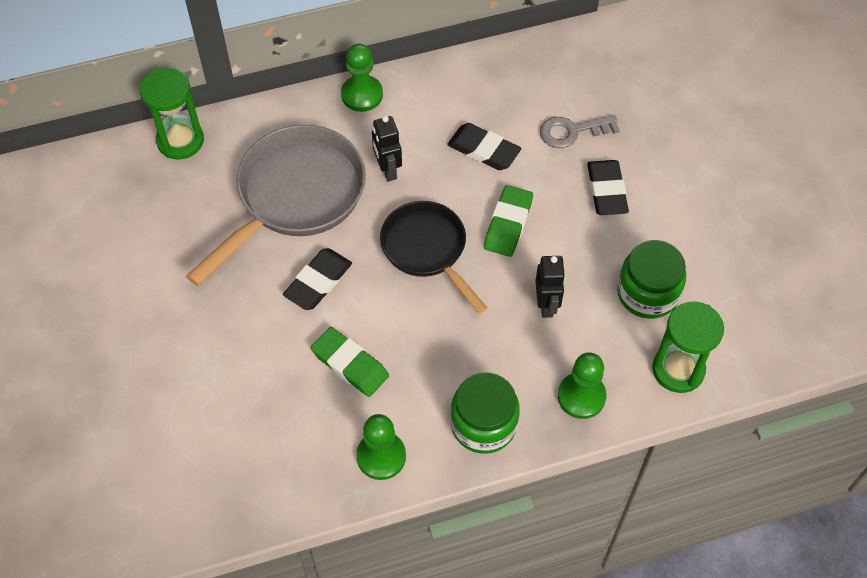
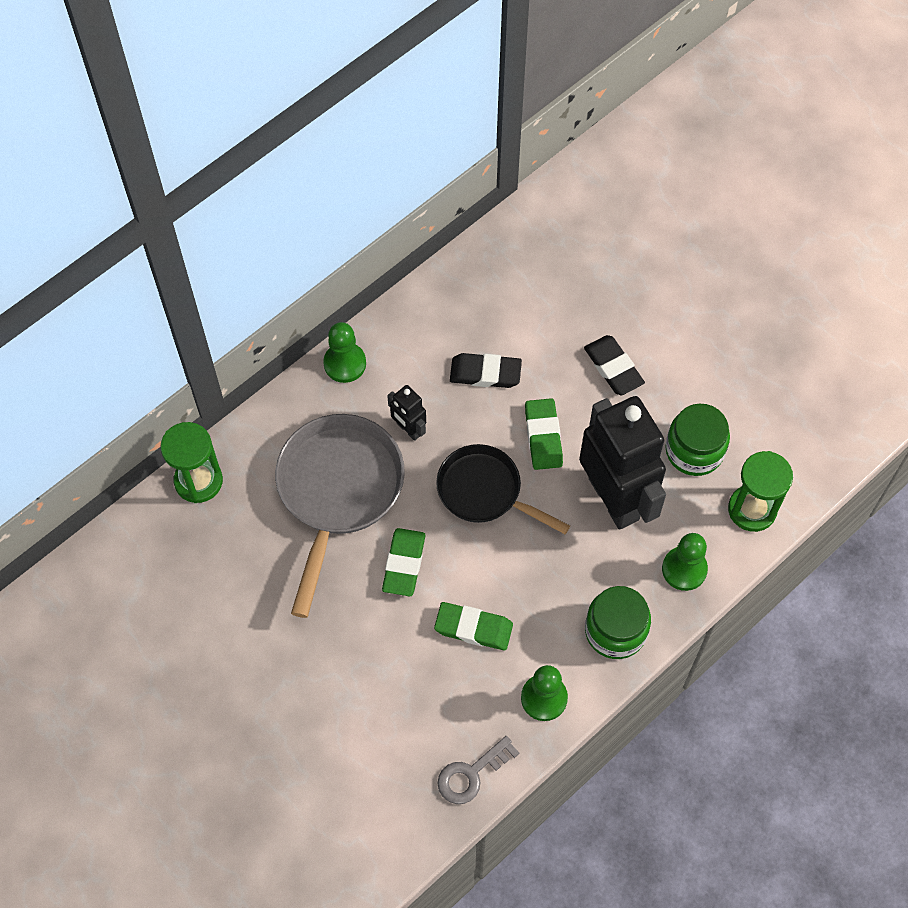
camera: 25 degrees left, 5 degrees up
black eraser [283,248,352,310] -> green eraser [382,528,426,596]
black robot [535,256,565,318] -> black robot [579,396,666,530], size x2.31
grey key [540,115,620,148] -> grey key moved to [437,736,519,804]

